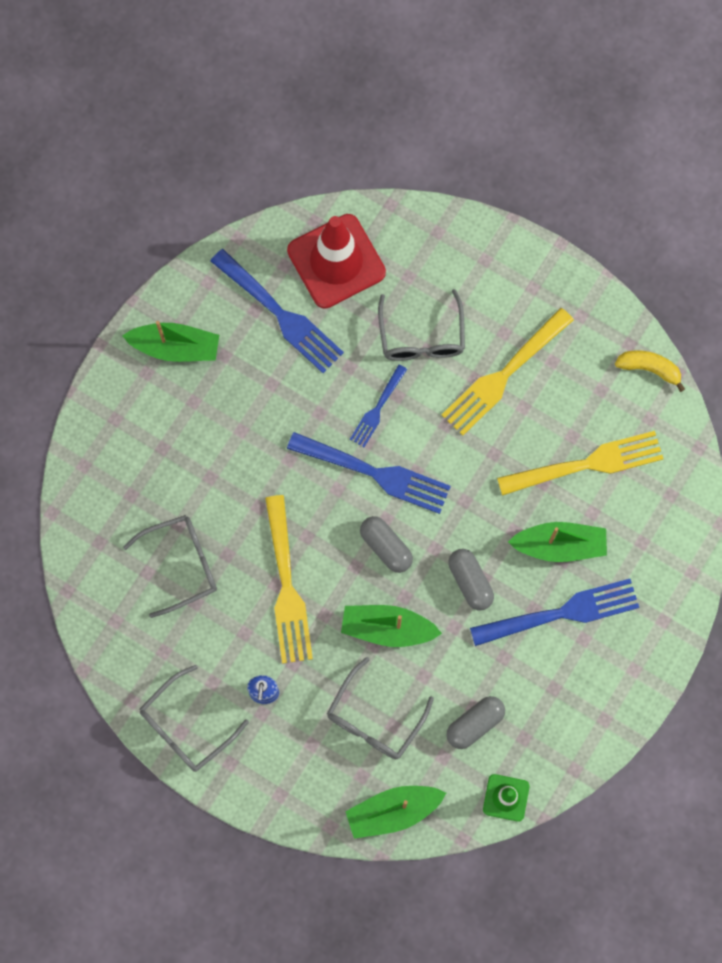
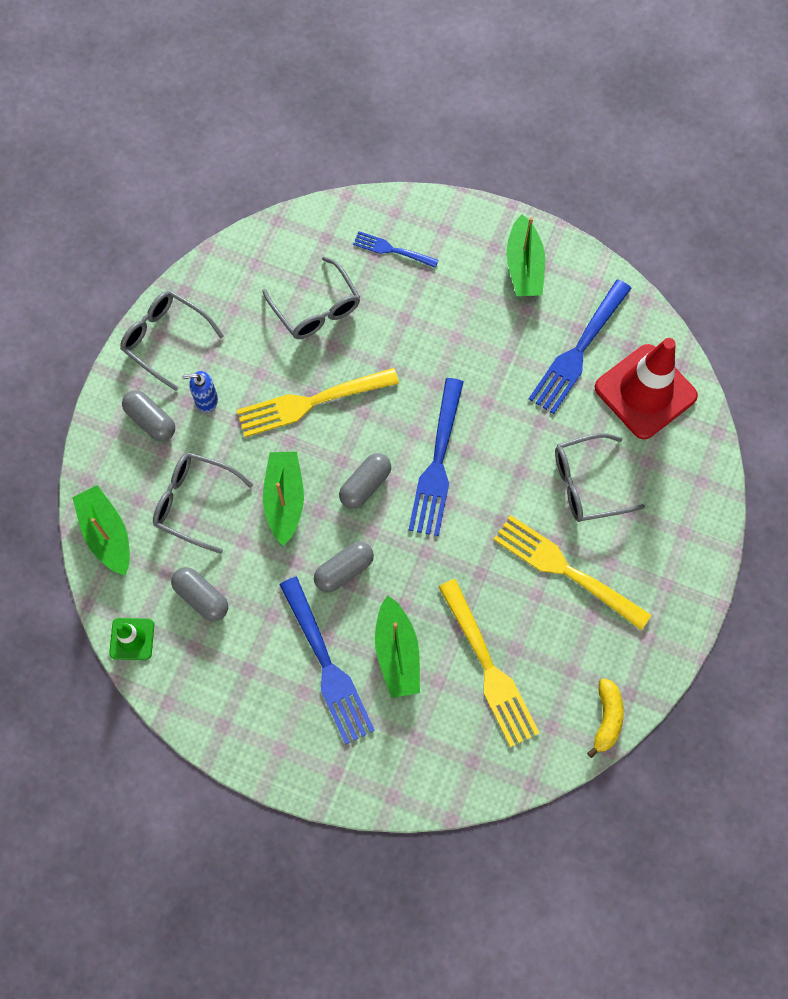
camera: 80 degrees right, 5 degrees down
blue fork [350,365,407,447] -> blue fork moved to [353,231,439,268]
none -> grey capsule [122,390,175,441]

